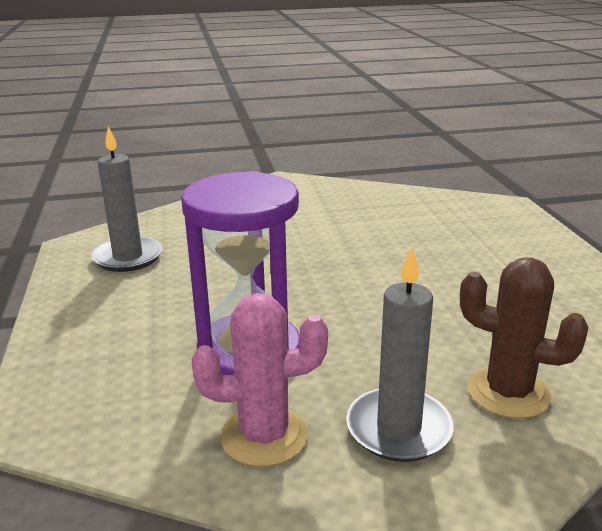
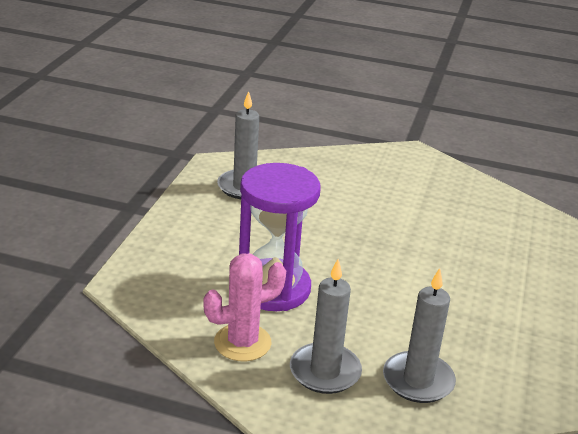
camera: 25 degrees right, 5 degrees up
pink cactus [192,293,328,467] -> pink cactus turned 45 degrees counterclockwise [203,253,286,361]
brown cactus [460,257,589,419] -> grey candle [383,268,456,403]

